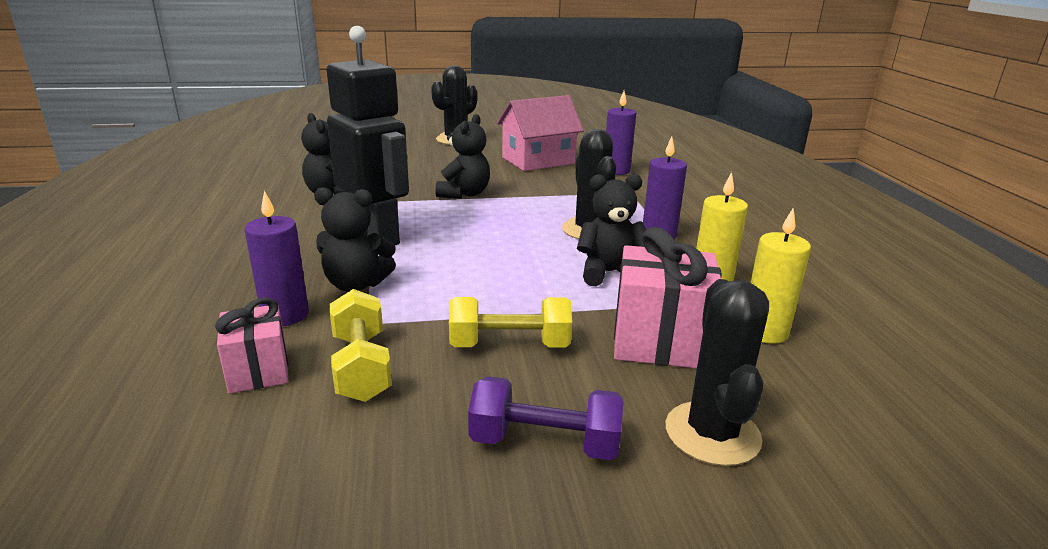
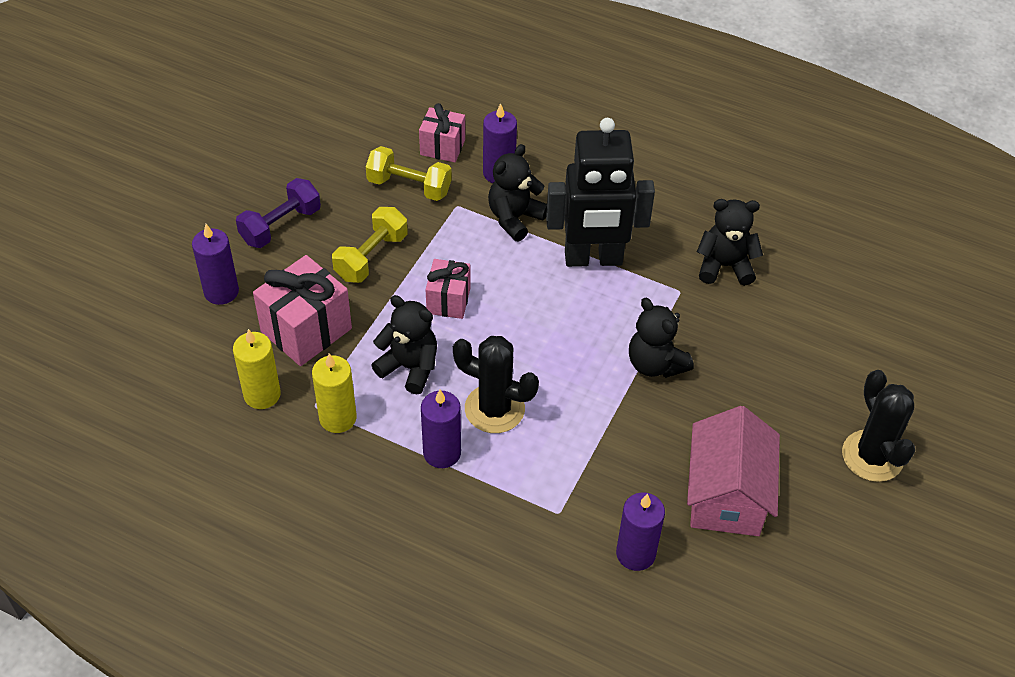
camera: 125 degrees right, 25 degrees up
black teddy bear [577,174,646,286] -> black teddy bear turned 90 degrees counterclockwise [371,295,437,394]
black cactus [666,279,769,466] -> purple candle [192,224,239,305]
none -> pink gift [426,259,470,319]

